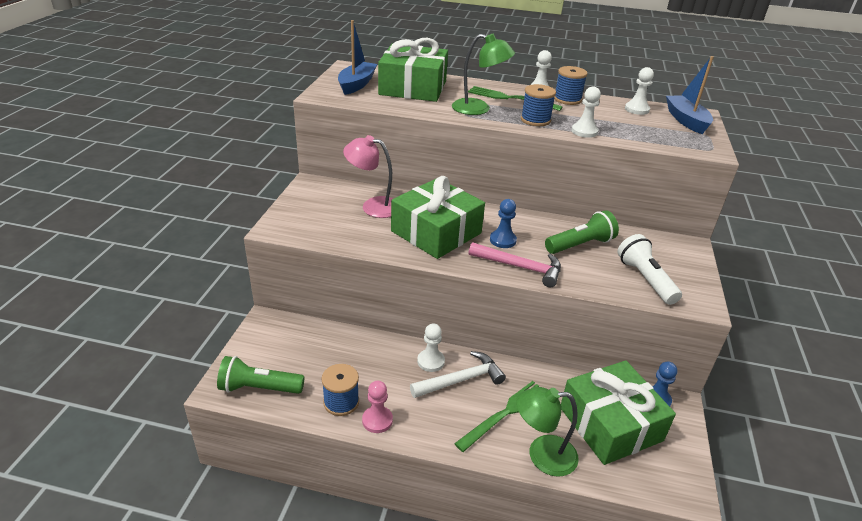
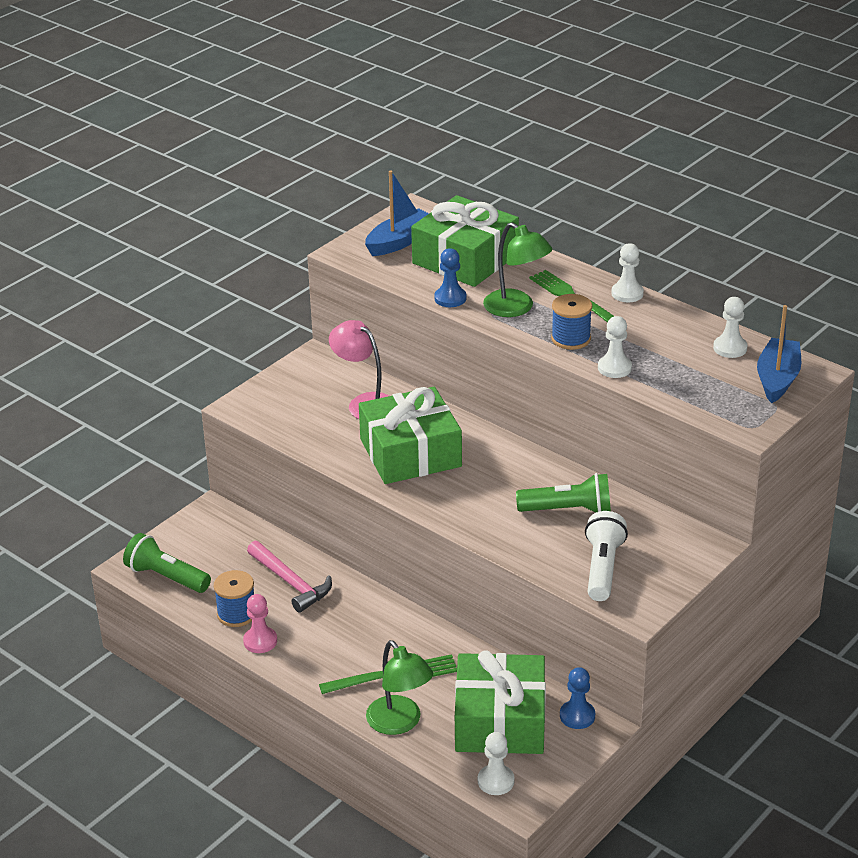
camera: 30 degrees right, 0 degrees up
white hammer [410,351,506,398] -> none
white pawn [417,323,445,372] -> white pawn moved to [478,732,515,795]
pink hammer [469,242,561,287] -> pink hammer moved to [247,541,332,613]
blue pawn [490,199,517,248] -> blue pawn moved to [434,248,467,307]
green lamp [516,387,579,477] -> green lamp turned 150 degrees counterclockwise [366,640,433,735]
blue spool [554,66,588,105] -> none

